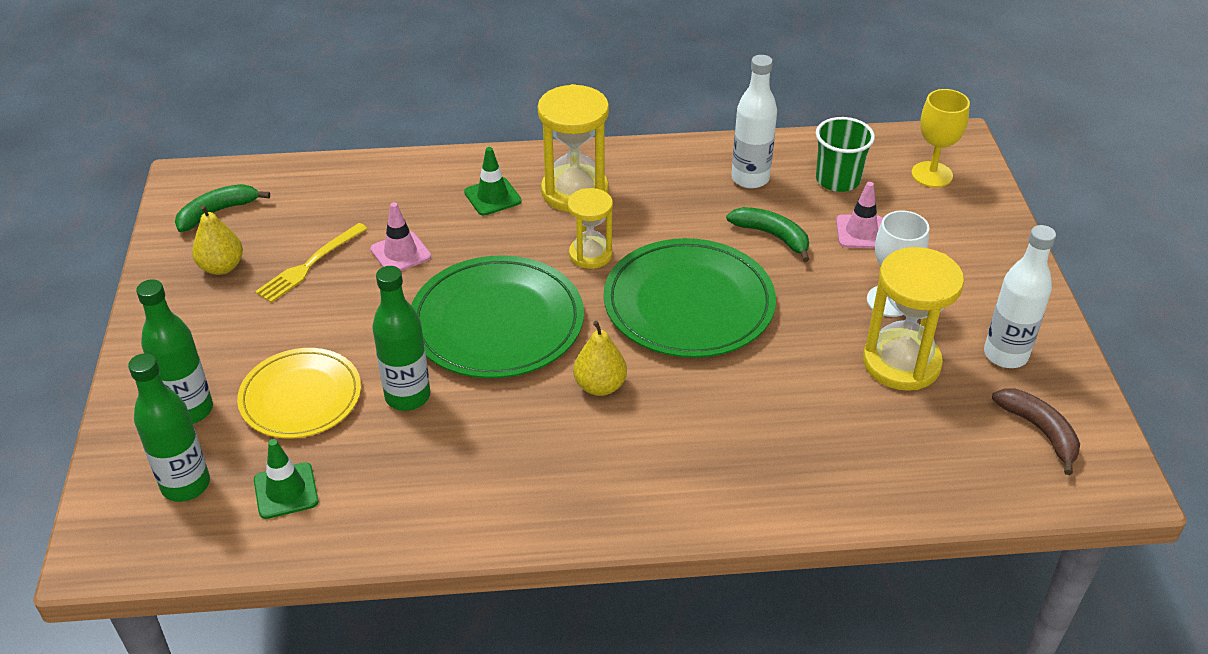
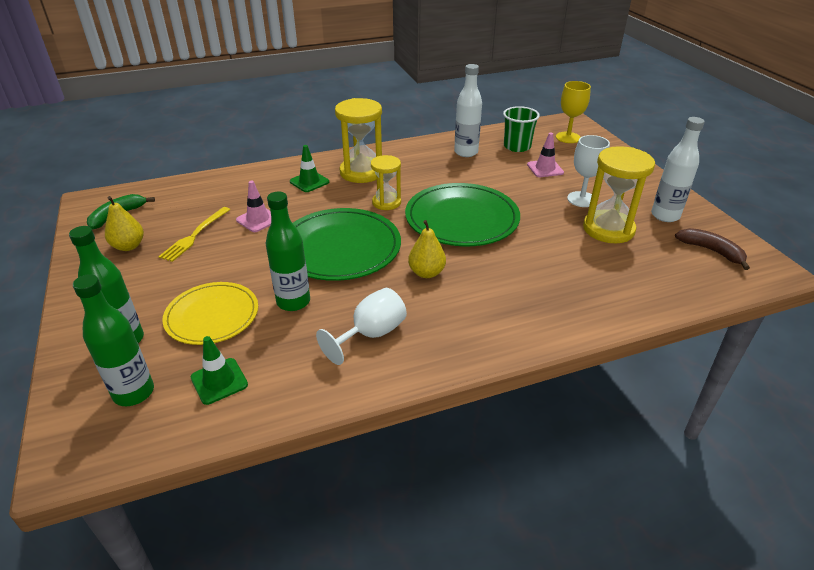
camera: 15 degrees left, 5 degrees down
green banana [726,207,809,262] -> none
none -> white goblet [316,288,407,365]

